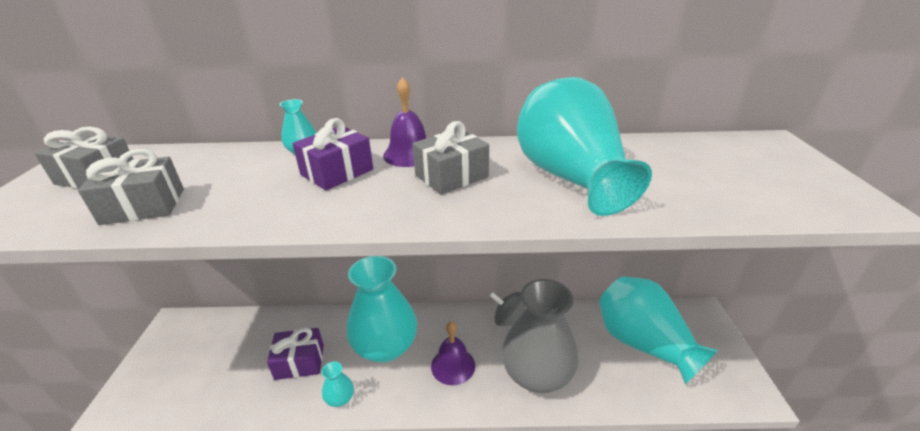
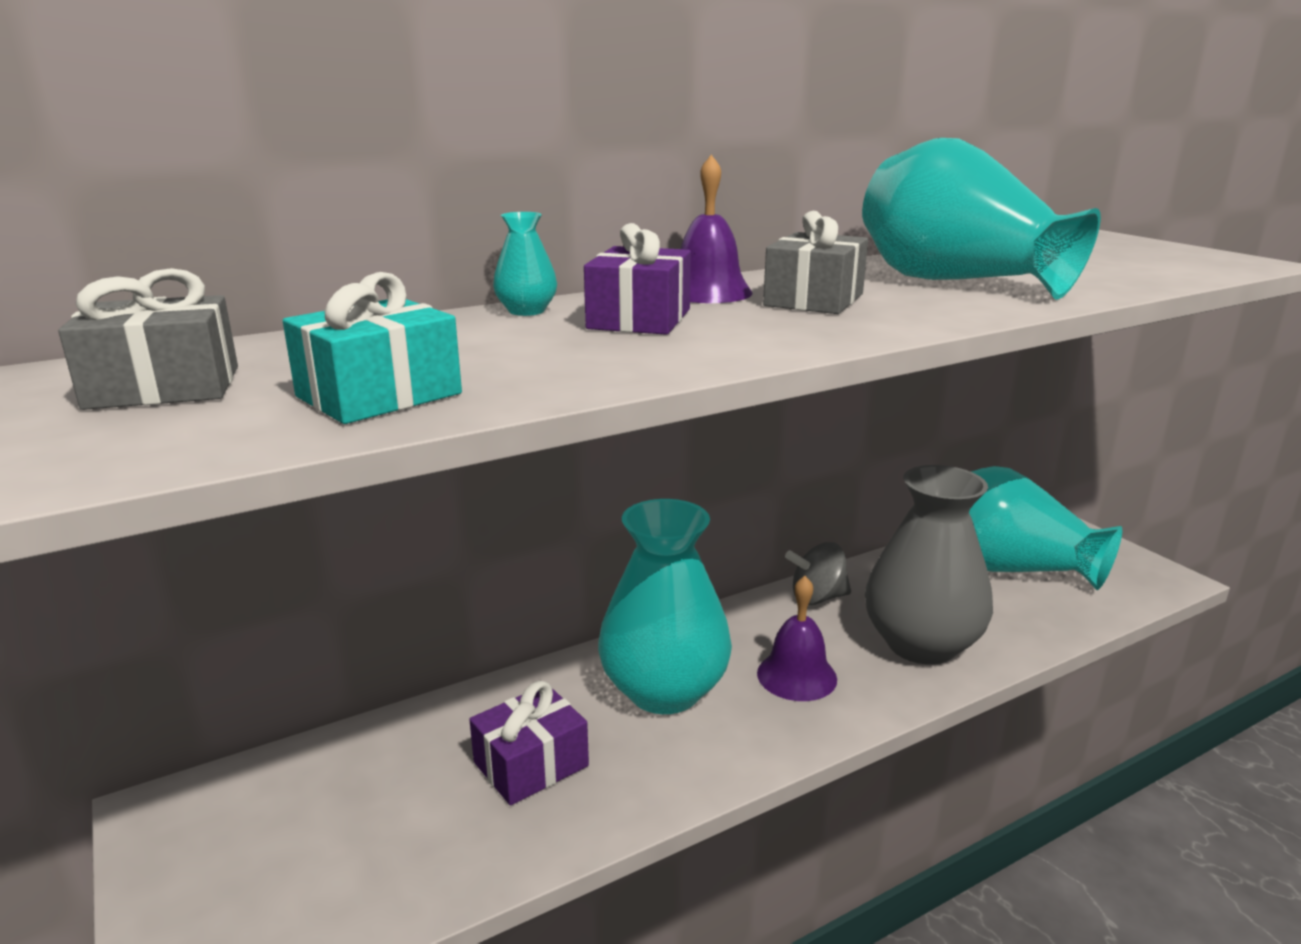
camera: 30 degrees left, 10 degrees down
grey gift [78,149,184,225] -> turquoise gift [283,272,462,424]
turquoise vase [322,361,354,407] -> none

